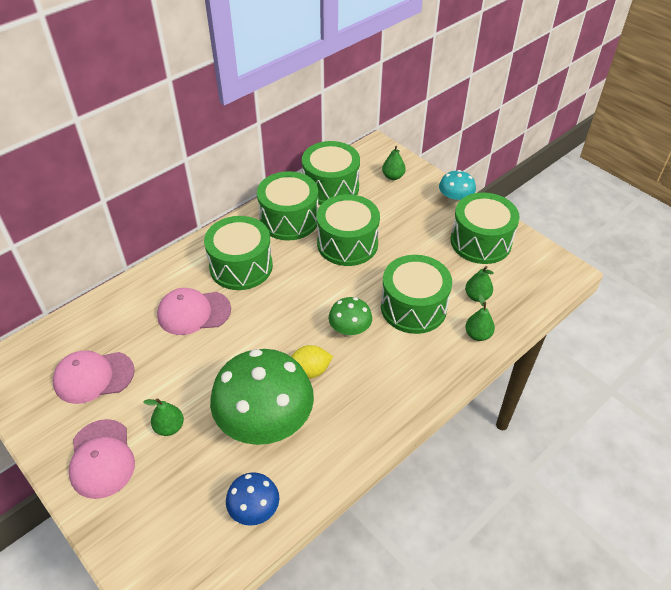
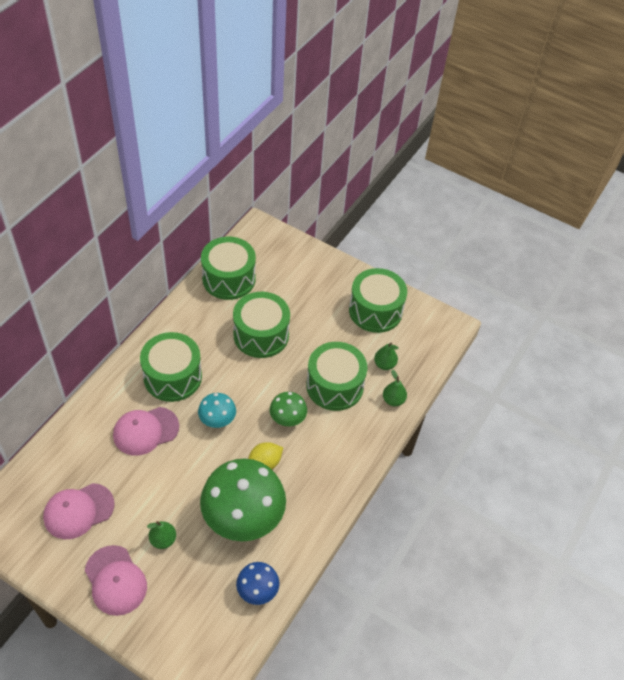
camera: 20 degrees left, 5 degrees up
green drum [257,171,318,240] -> none
green pear [382,146,405,180] -> none
turquoise mushroom [439,170,476,206] -> turquoise mushroom moved to [198,393,236,428]

